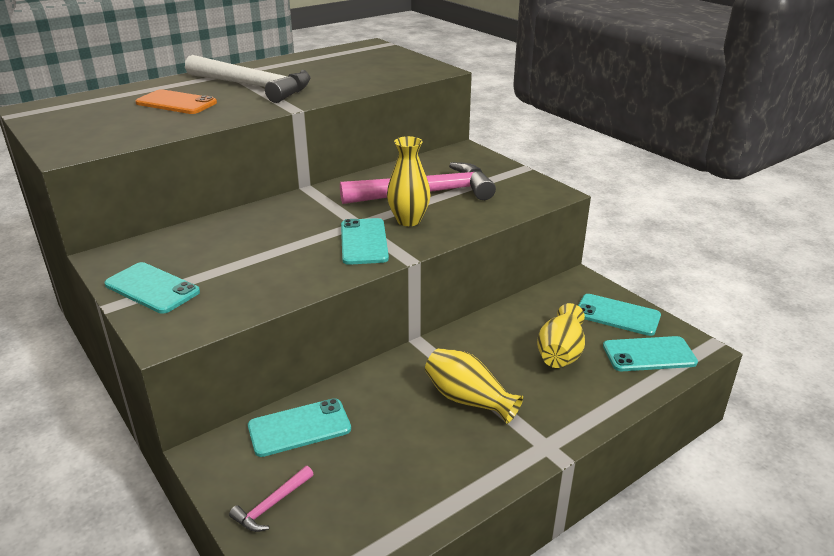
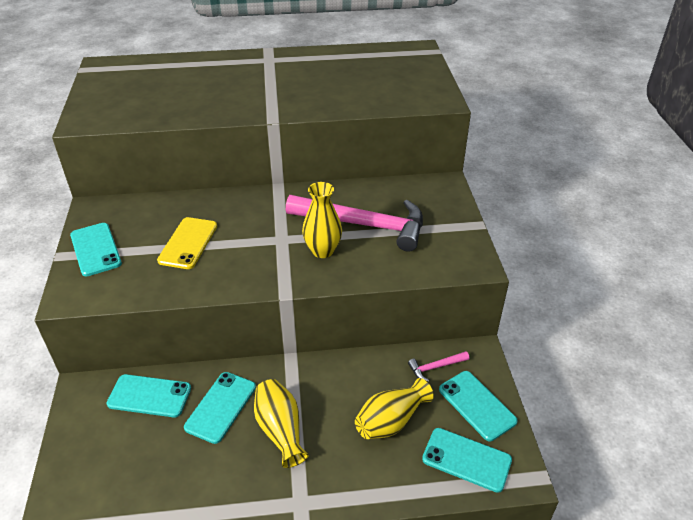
camera: 30 degrees right, 10 degrees up
orange phone [135,89,217,114] -> none
white hammer [185,55,311,103] -> none
pink hammer [229,466,314,532] -> pink hammer moved to [408,351,469,382]
turquoise phone [341,218,389,265] -> turquoise phone moved to [184,372,256,444]
none -> yellow phone [157,217,217,269]

